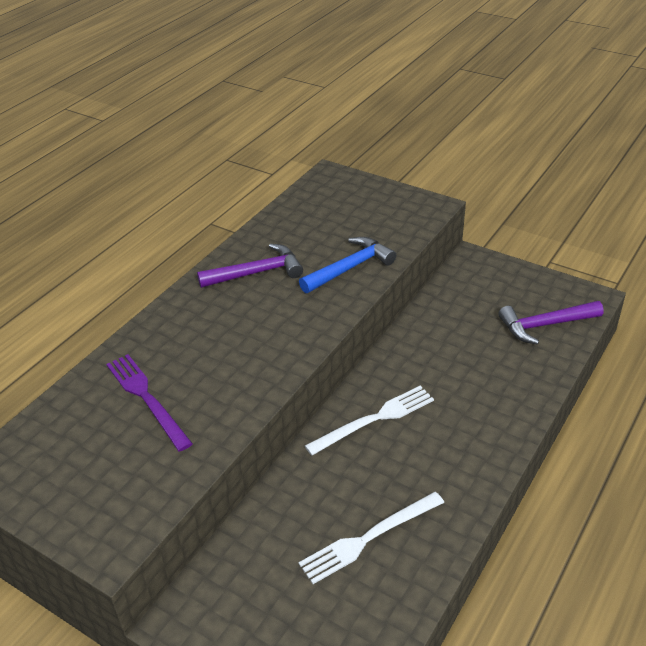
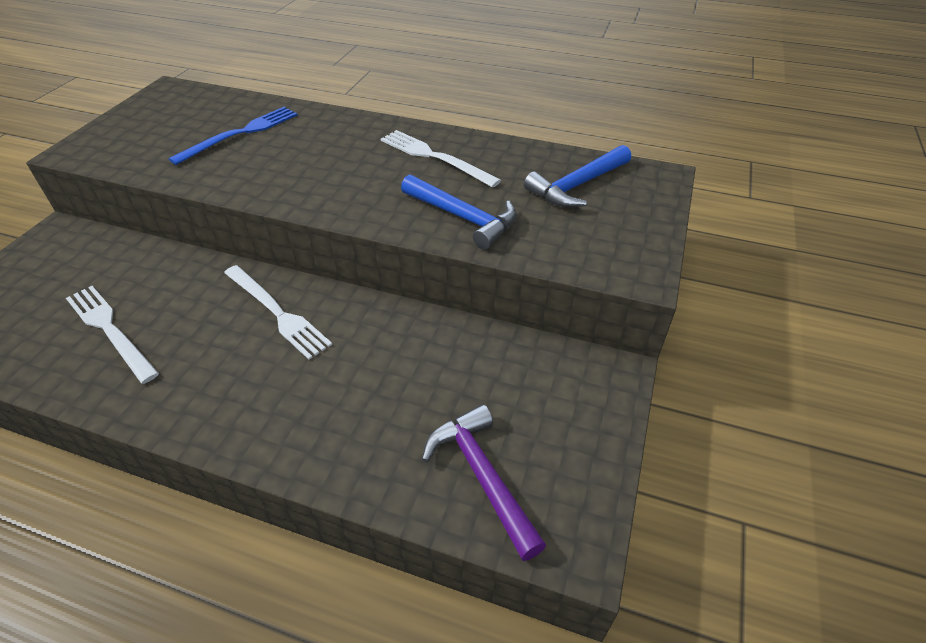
camera: 75 degrees right, 5 degrees up
purple fork [106,354,193,452] -> blue fork [169,107,298,165]
purple hammer [197,244,303,288] -> white fork [381,130,501,188]
none -> blue hammer [524,145,631,208]

